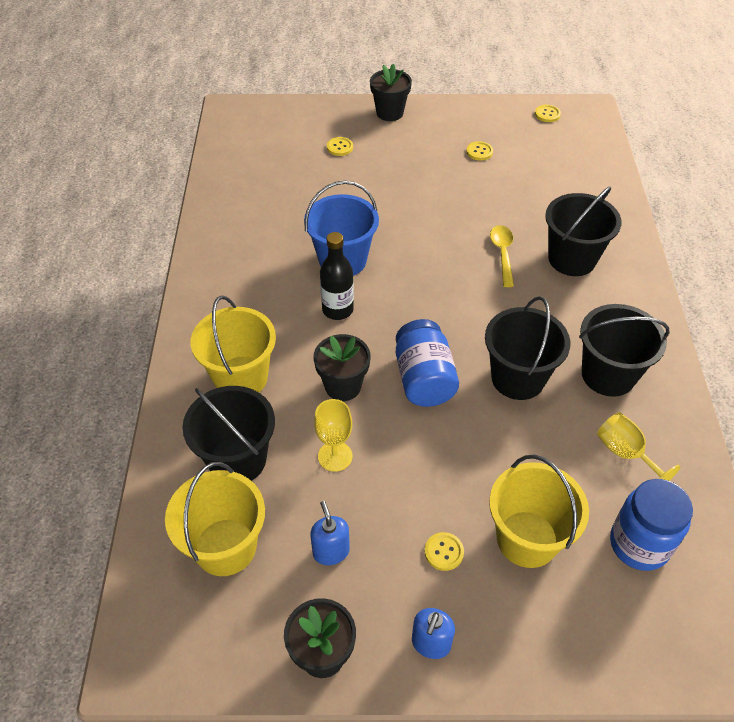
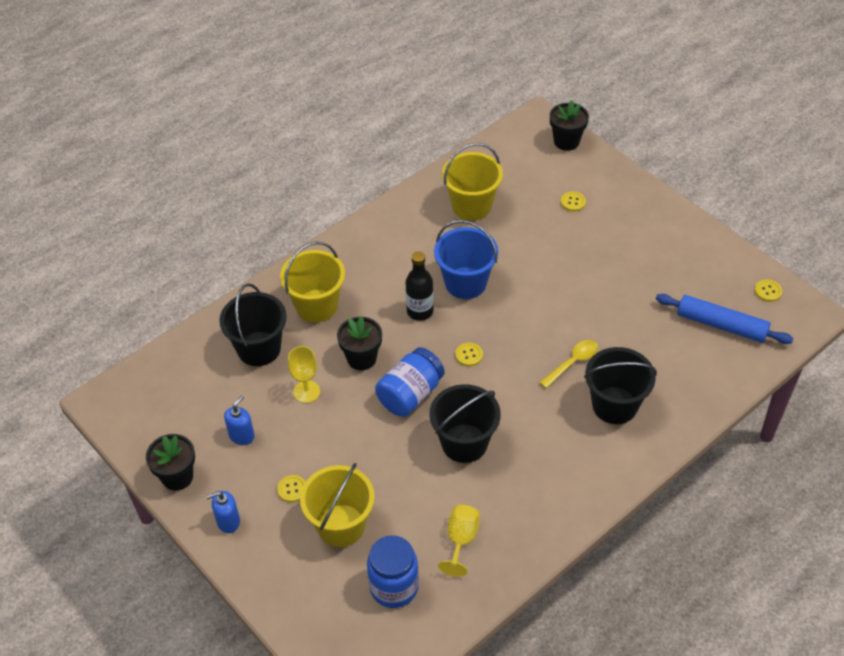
camera: 50 degrees right, 0 degrees up
yellow bucket [165,462,265,576] -> yellow bucket moved to [442,143,503,221]
black flower pot [370,64,412,121] -> black flower pot moved to [550,100,589,151]
yellow button [466,141,493,161] -> yellow button moved to [455,343,483,367]
black bucket [579,304,670,397] -> none
none -> blue rolling pin [656,294,793,344]

